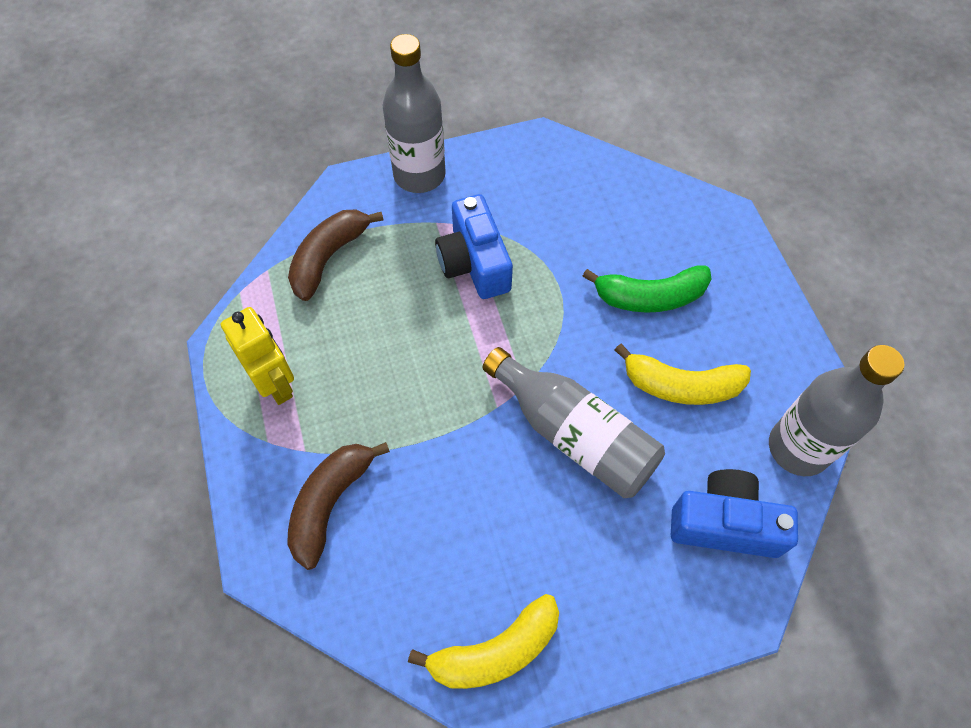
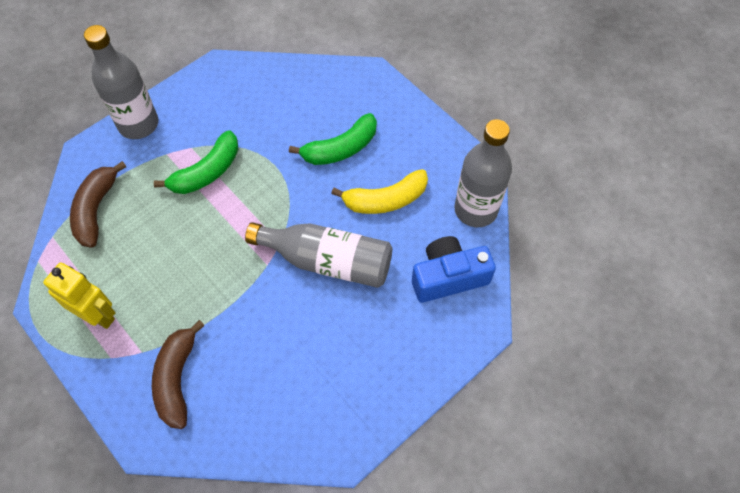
camera: 25 degrees left, 0 degrees up
yellow banana [408,594,559,689] -> none
blue camera [435,194,513,299] -> green banana [154,130,239,194]

